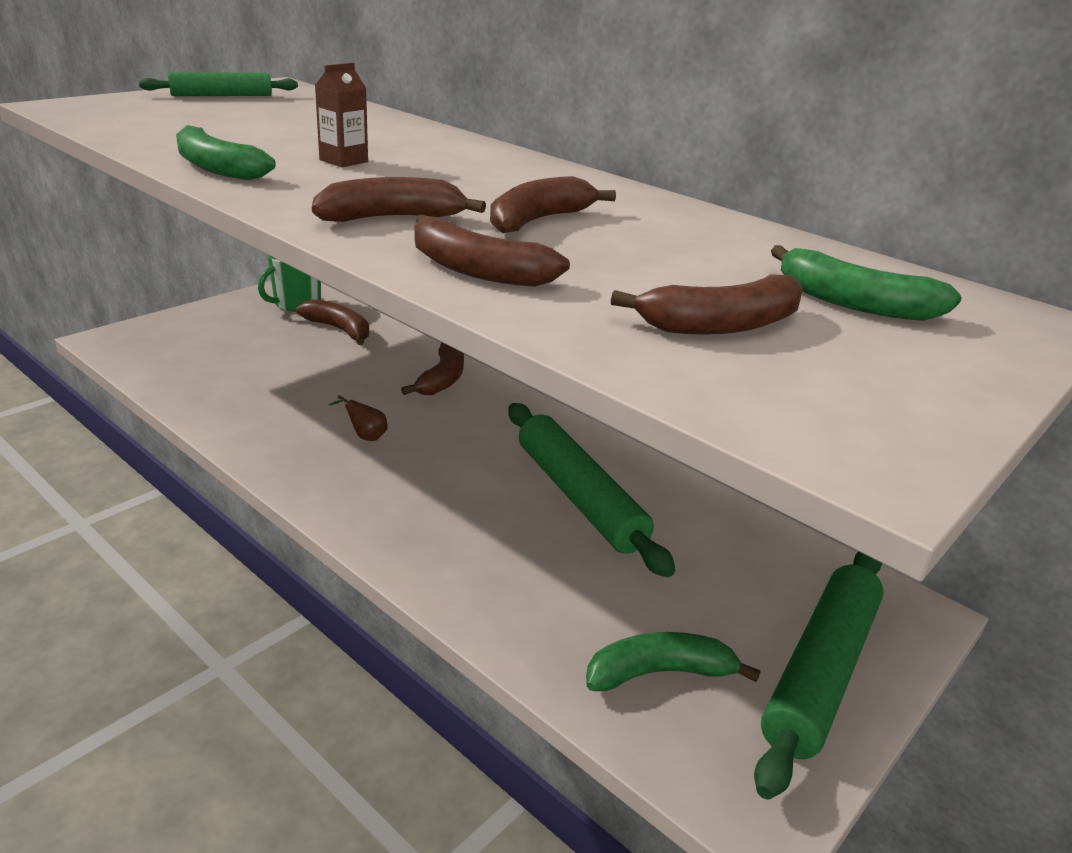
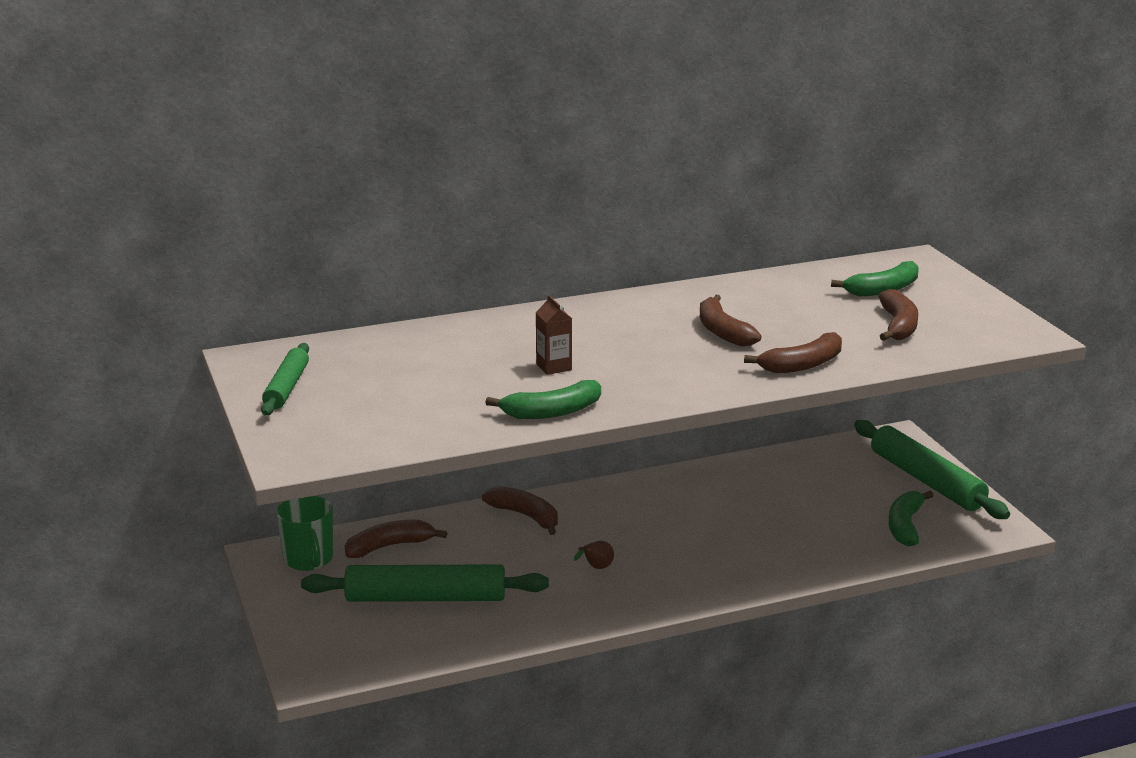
camera: 60 degrees left, 5 degrees down
brown banana [312,177,486,222] -> none
green rolling pin [508,403,676,577] -> green rolling pin moved to [301,564,549,602]

